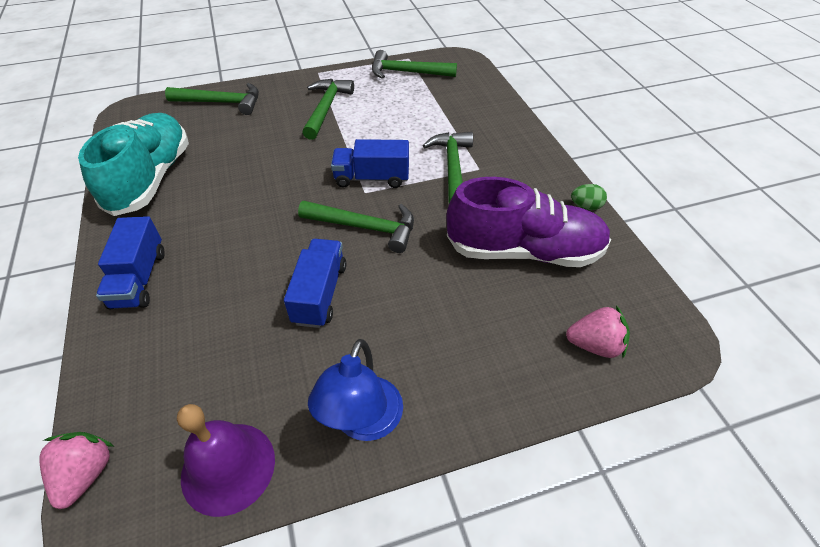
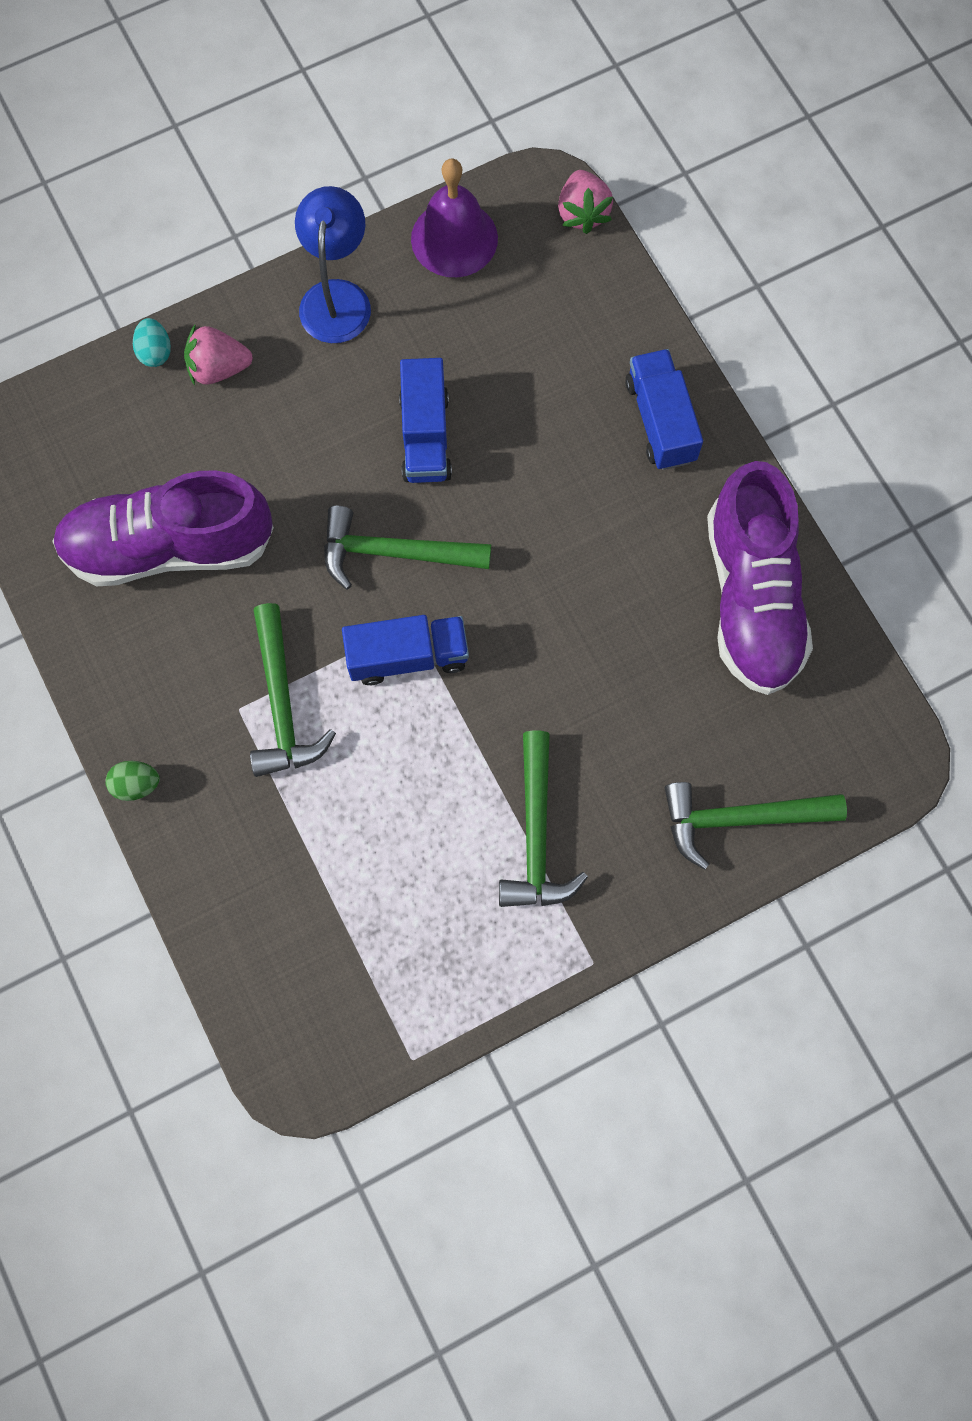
camera: 170 degrees right, 25 degrees up
turquoise shoe [78,113,189,216] -> purple shoe [707,461,813,695]
green hammer [372,50,457,79] -> none
pink strawberry [566,306,630,358] -> pink strawberry moved to [184,325,253,386]
green egg [571,184,607,210] -> green egg moved to [105,761,160,801]
none -> turquoise egg [133,318,171,367]

